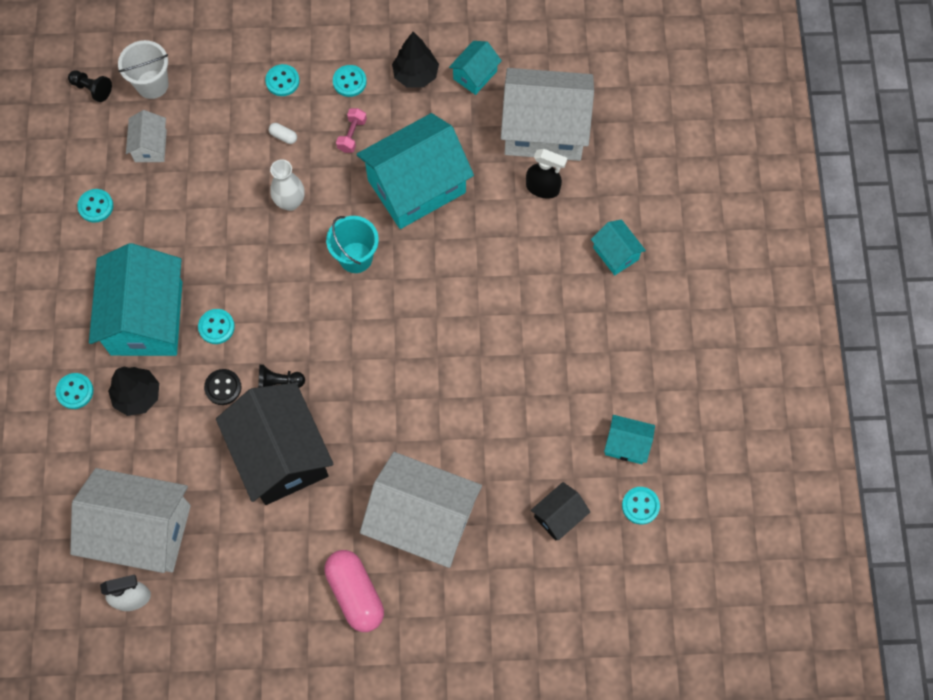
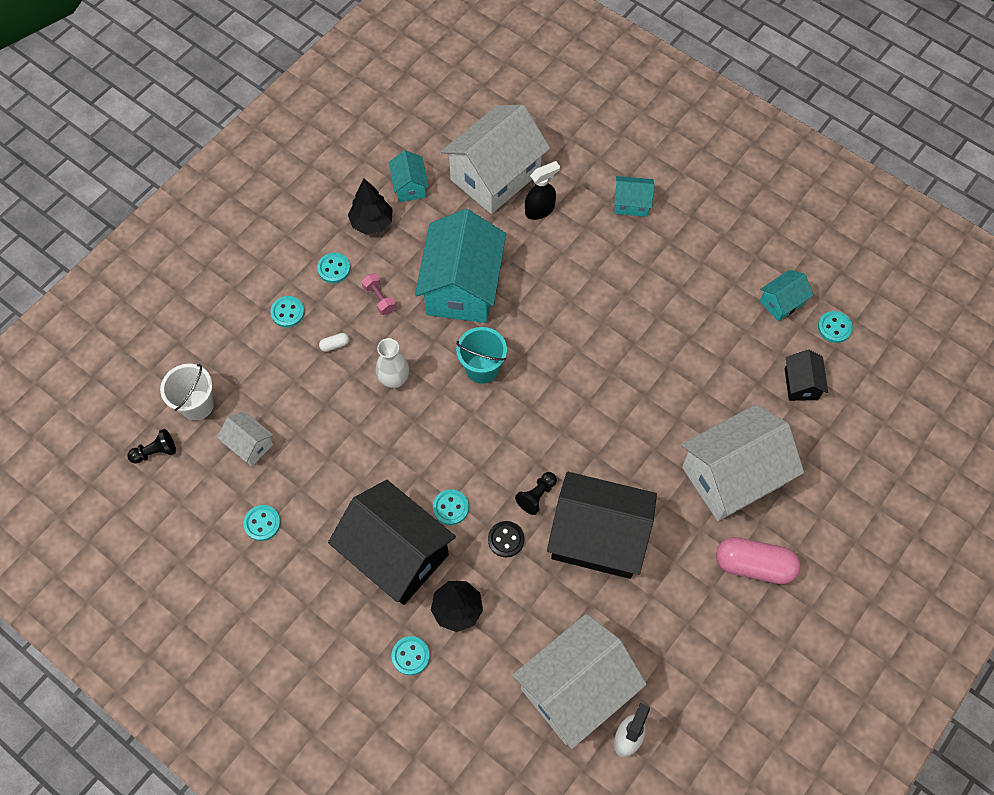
camera: 50 degrees left, 5 degrees down
turquoise house [89,243,182,356] -> black house [328,480,456,605]

